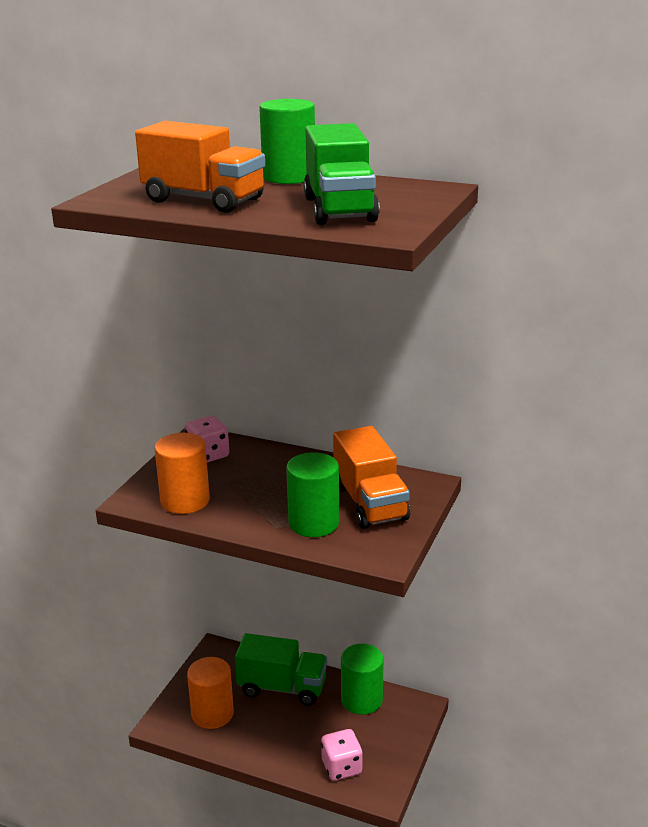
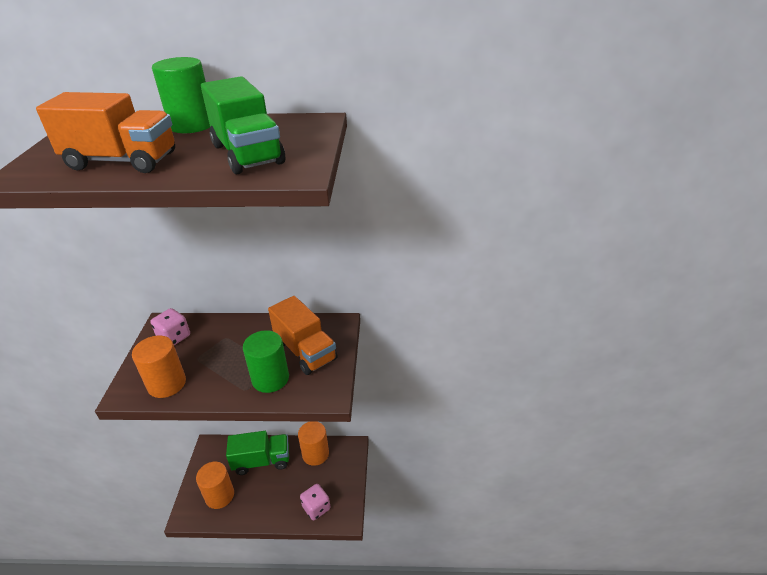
camera: 20 degrees left, 10 degrees up
green cylinder [341,644,384,715] -> orange cylinder [298,422,329,466]

